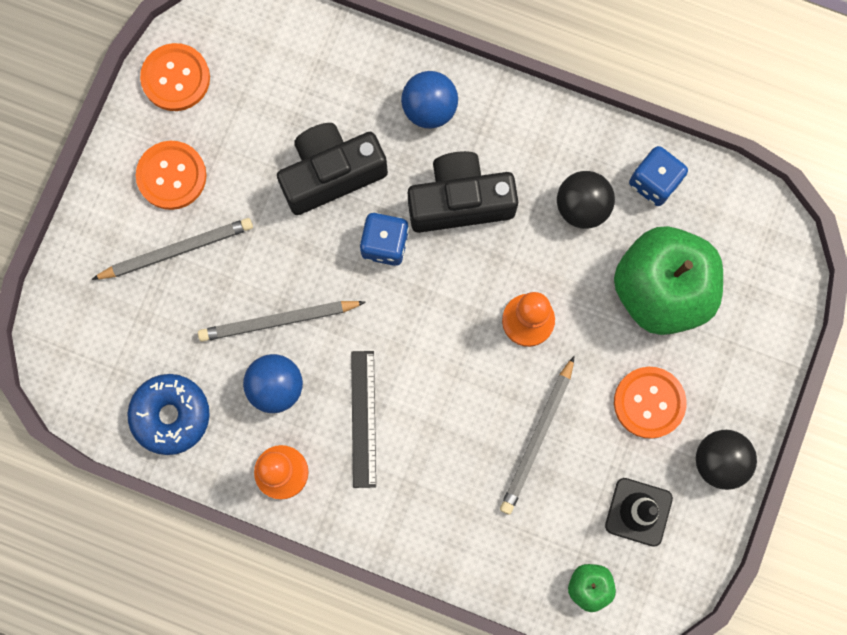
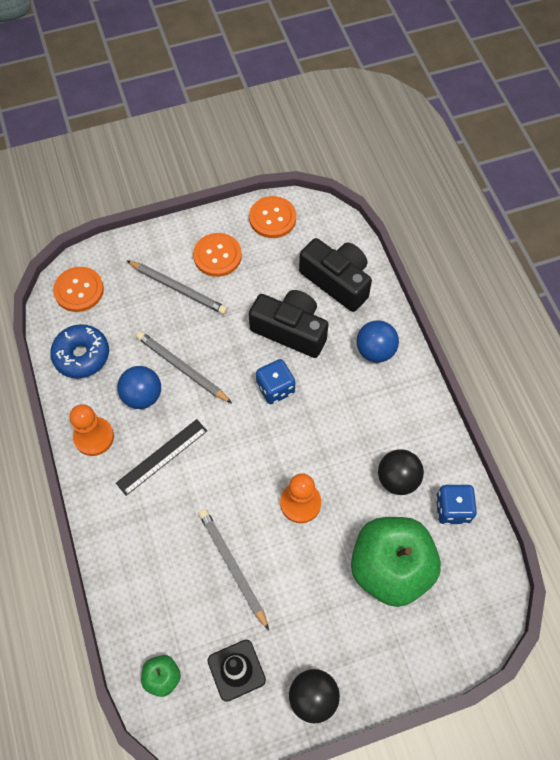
camera: 50 degrees right, 15 degrees down
black camera [408,151,518,233] -> black camera moved to [299,238,372,312]
grey pencil [500,356,575,515] -> grey pencil turned 75 degrees clockwise [198,509,269,630]
orange button [614,367,687,439] -> orange button moved to [53,267,104,312]

